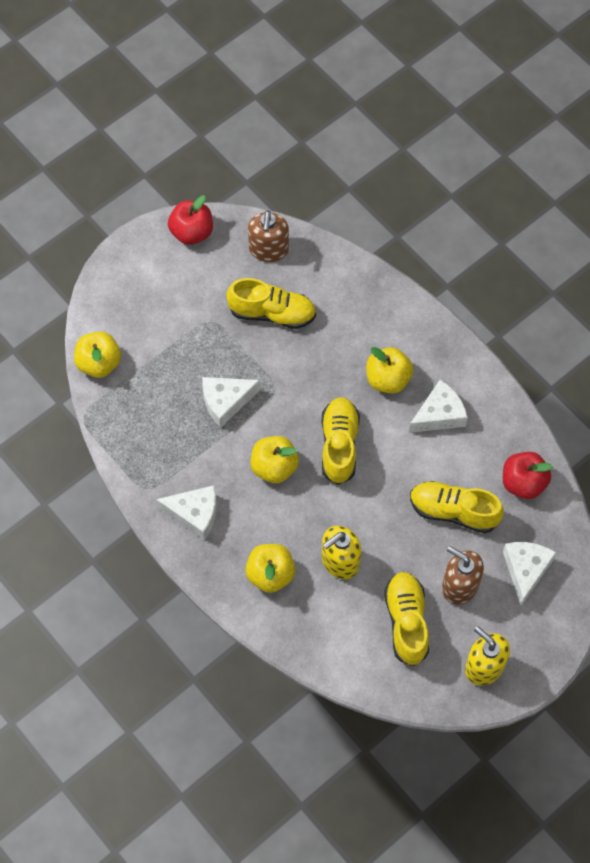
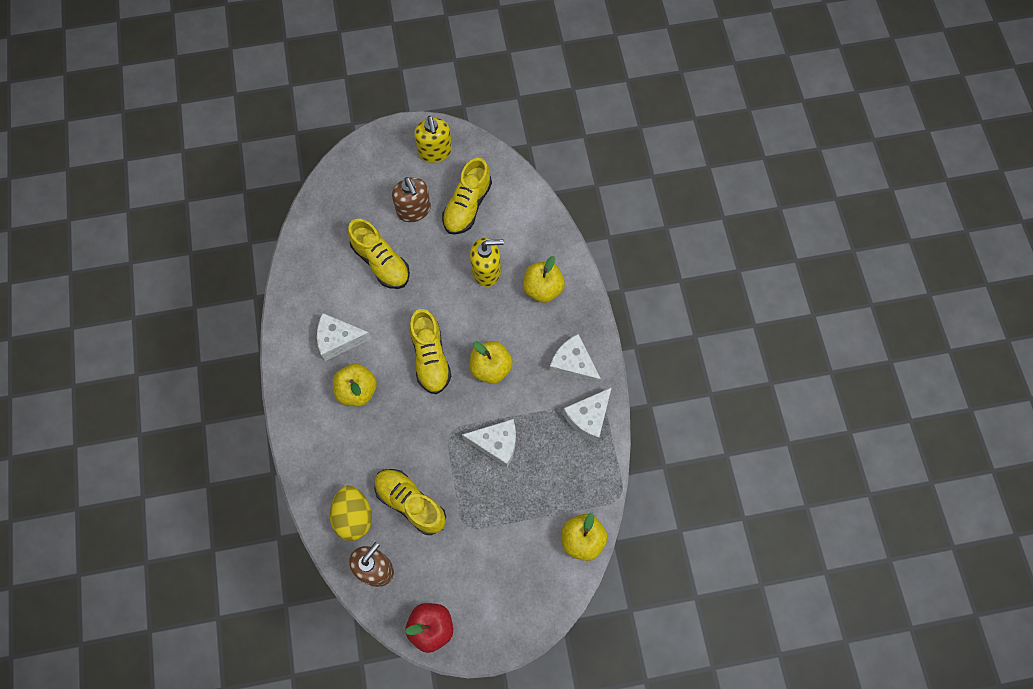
camera: 150 degrees left, 5 degrees up
yellow shoe [321,397,360,485] -> yellow shoe turned 45 degrees counterclockwise [409,309,452,394]
red apple [503,452,553,499] -> none
white cheese [503,542,556,606] -> white cheese moved to [563,387,612,442]
none -> yellow egg [330,485,372,541]

